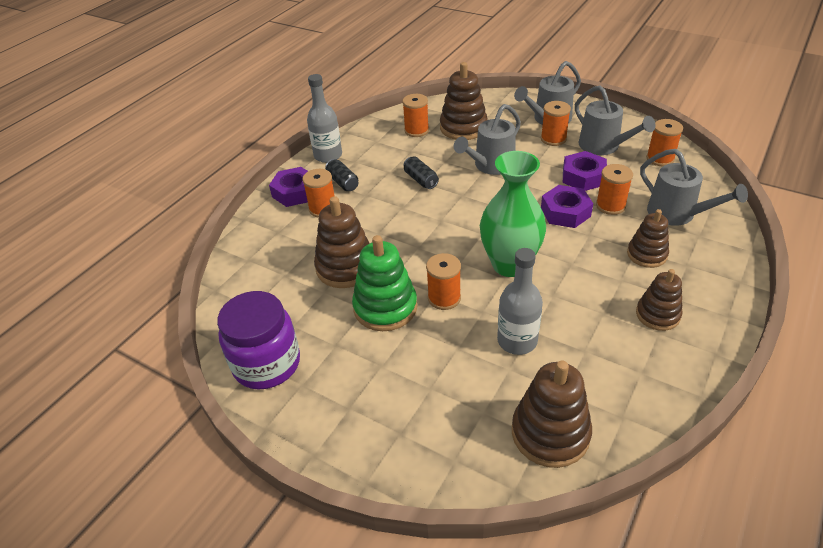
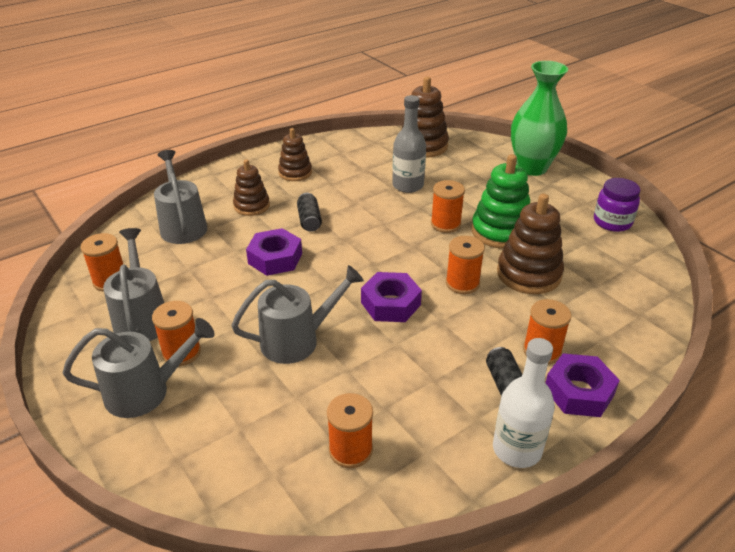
camera: 160 degrees left, 5 degrees down
purple jar [217,291,300,389] -> purple jar [594,178,640,232], size x0.66
grey bottle [307,74,342,163] -> white bottle [493,338,555,468]
black can [403,156,439,189] -> black can moved to [297,193,322,232]
brown stacking toy [440,62,488,140] -> none
green vase [480,151,546,277] -> green vase moved to [511,61,568,176]
purple nut [563,151,607,191] -> purple nut moved to [361,272,422,322]
orange spool [596,164,633,215] -> orange spool moved to [446,236,485,294]

